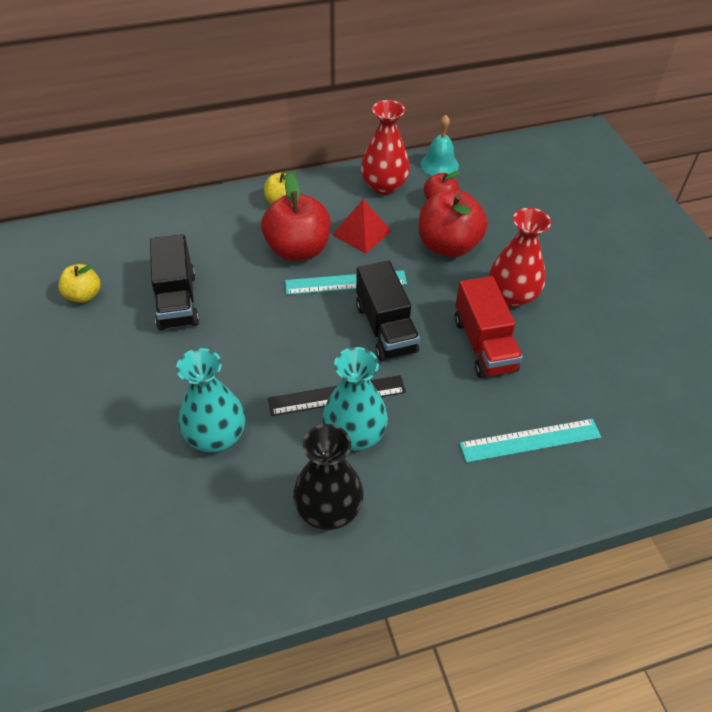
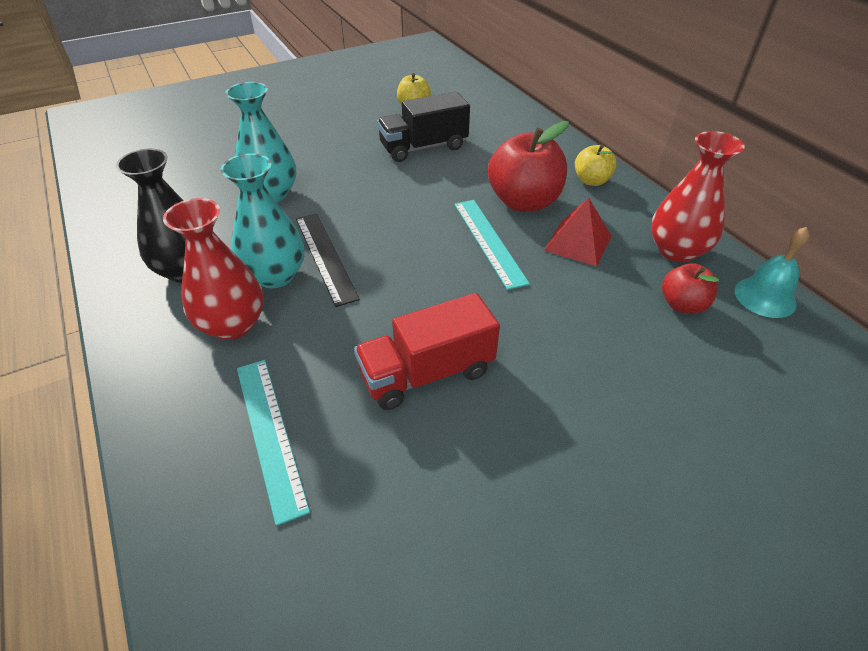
camera: 80 degrees right, 5 degrees down
black truck [356,260,420,361] -> none
red apple [419,190,488,257] -> none
red vase [489,208,551,307] -> red vase moved to [163,198,264,340]

